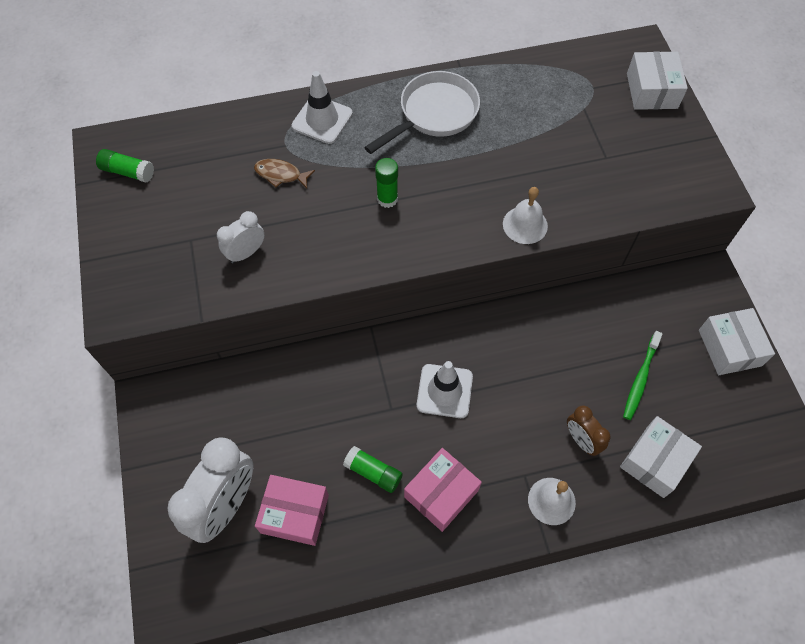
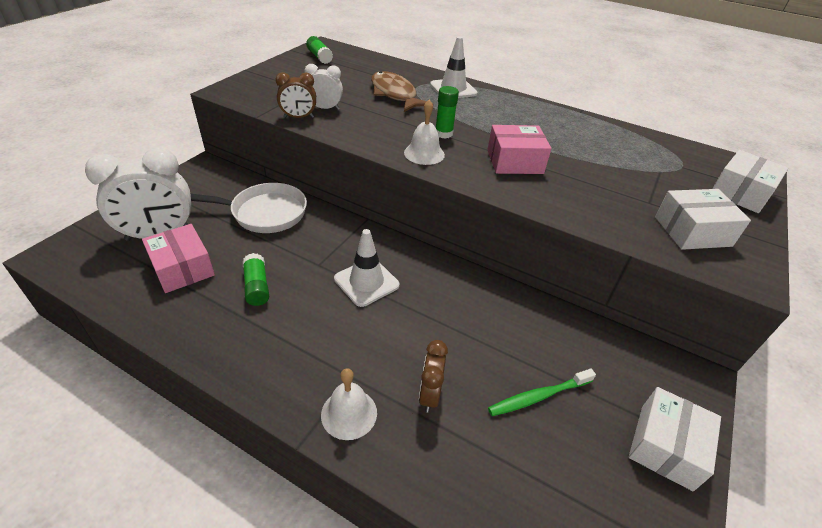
camera: 40 degrees right, 20 degrees down
brown fish [254,159,315,189] -> brown fish [371,71,433,112], size x1.75
white pan [364,71,480,154] -> white pan moved to [191,183,307,233]
pink box [404,448,482,532] -> pink box moved to [487,125,552,174]
white bell [503,187,548,244] -> white bell moved to [404,100,445,165]
white box [620,416,702,498] -> white box moved to [655,189,751,250]
none -> brown clock [276,72,316,118]

